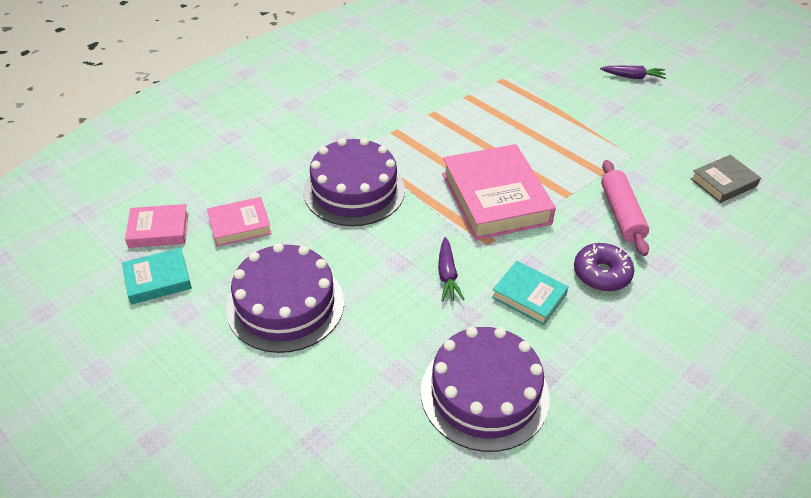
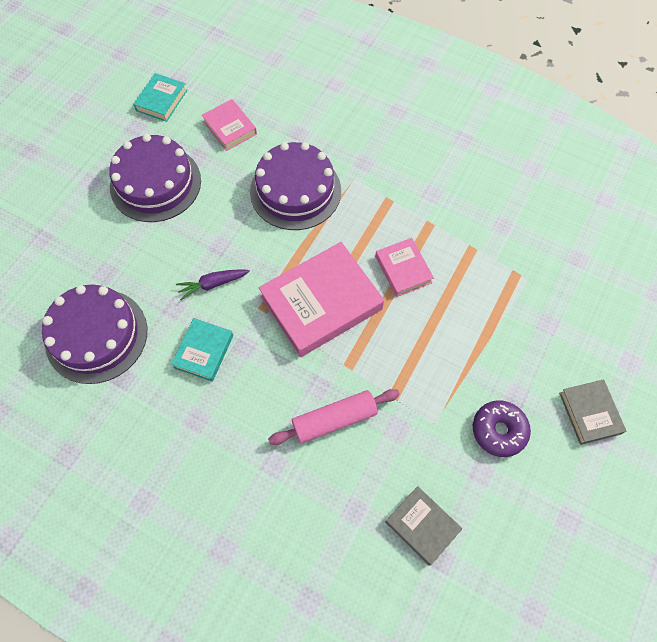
camera: 75 degrees right, 20 degrees up
turquoise book [122,248,192,305] -> turquoise book turned 60 degrees clockwise [133,73,188,122]
pink book [125,204,189,248] -> pink book moved to [375,238,434,297]
purple donut [574,243,634,291] -> purple donut moved to [473,400,531,457]
purple carrot [600,66,666,79] -> grey book [559,379,626,445]

